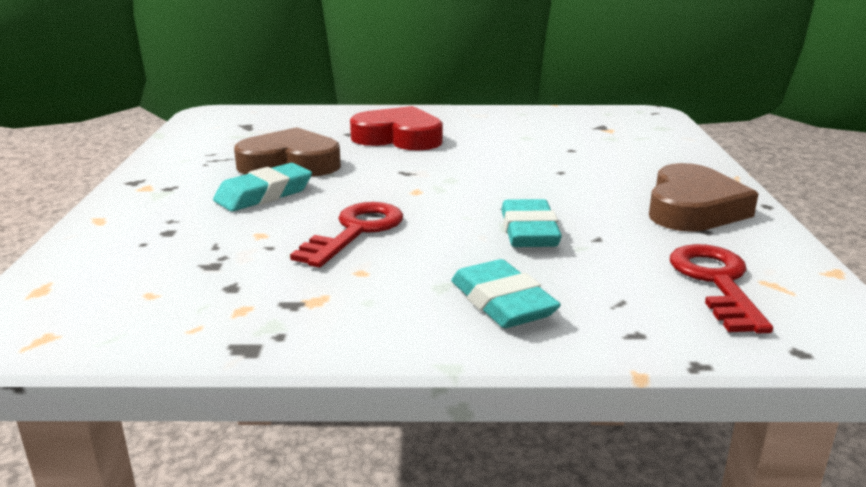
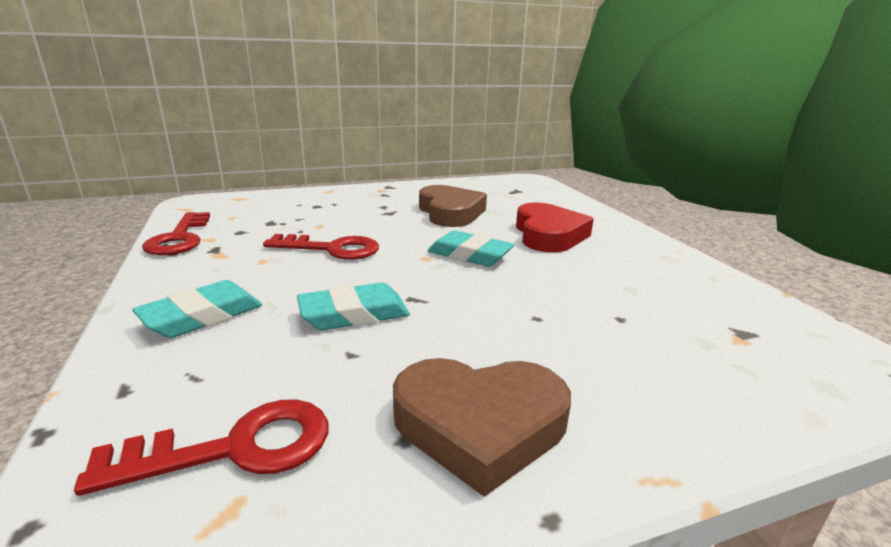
camera: 70 degrees right, 0 degrees up
turquoise eraser [213,163,312,211] -> turquoise eraser moved to [428,231,515,267]
none -> red key [142,212,210,255]

